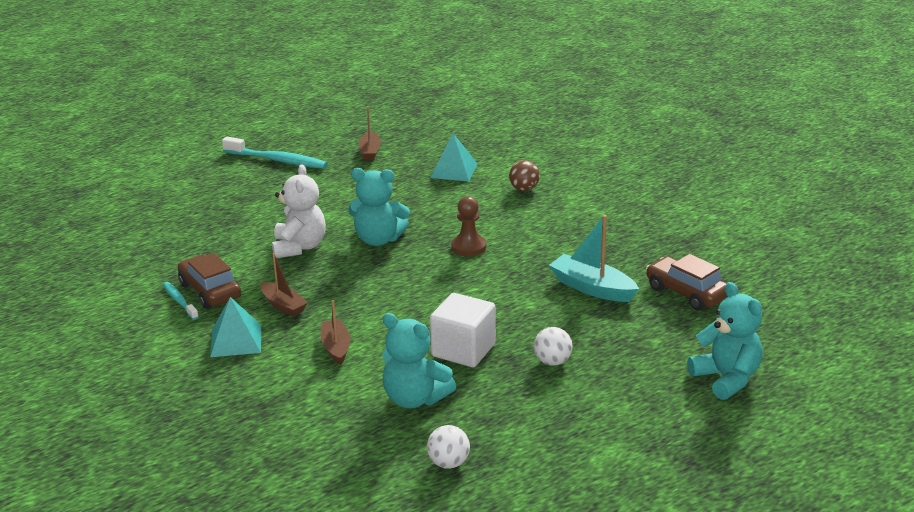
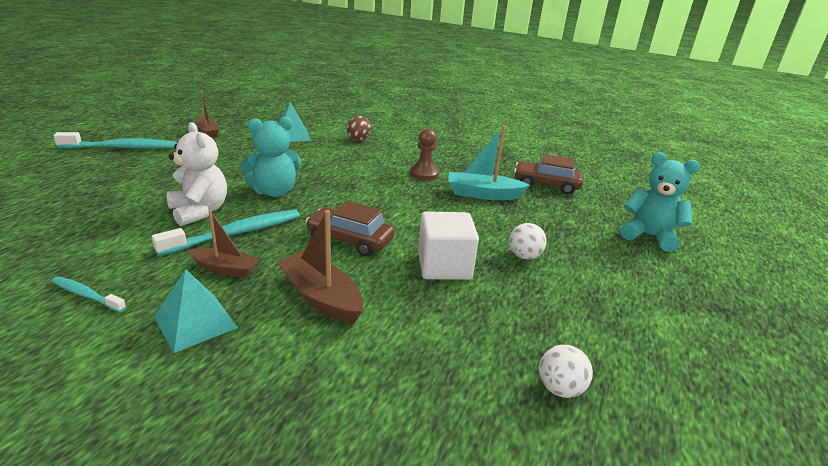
camera: 35 degrees left, 0 degrees up
brown car [178,253,241,309] -> brown car moved to [306,201,395,256]
brown boat [321,300,351,365] -> brown boat [277,210,363,324], size x1.51
turquoise teddy bear [382,313,456,408] -> none
brown pawn [451,196,486,256] -> brown pawn moved to [410,129,439,180]
none -> turquoise toothbrush [152,209,300,256]

